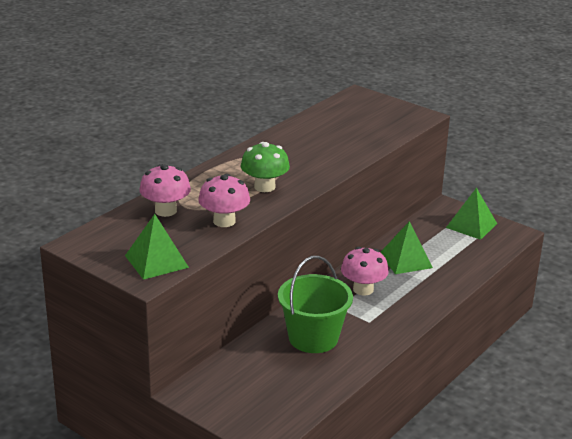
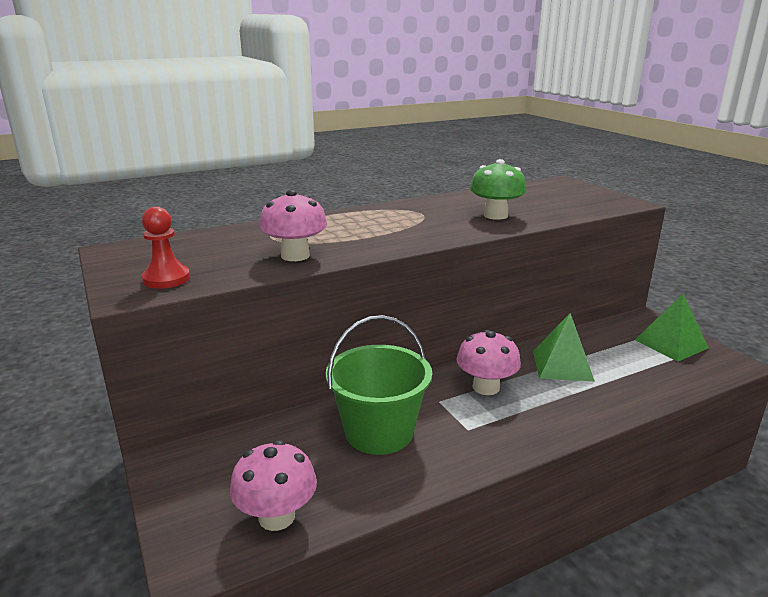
camera: 25 degrees right, 5 degrees down
green pyramid [125,214,189,280] -> red pawn [141,207,190,289]
pink mushroom [139,164,191,217] -> pink mushroom moved to [230,440,317,531]
green mushroom [241,142,290,192] -> green mushroom moved to [470,159,527,220]

